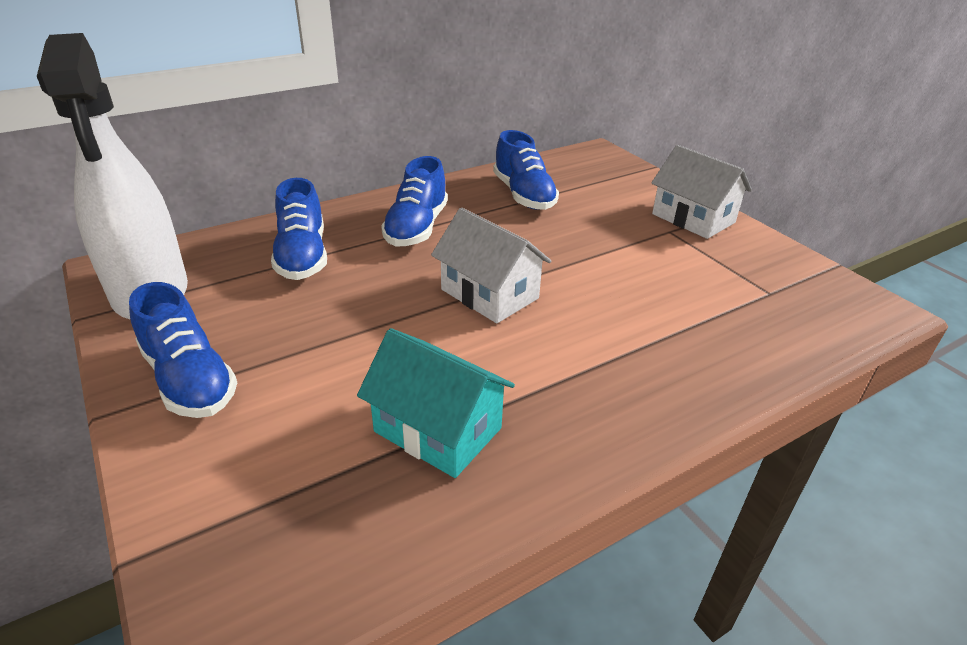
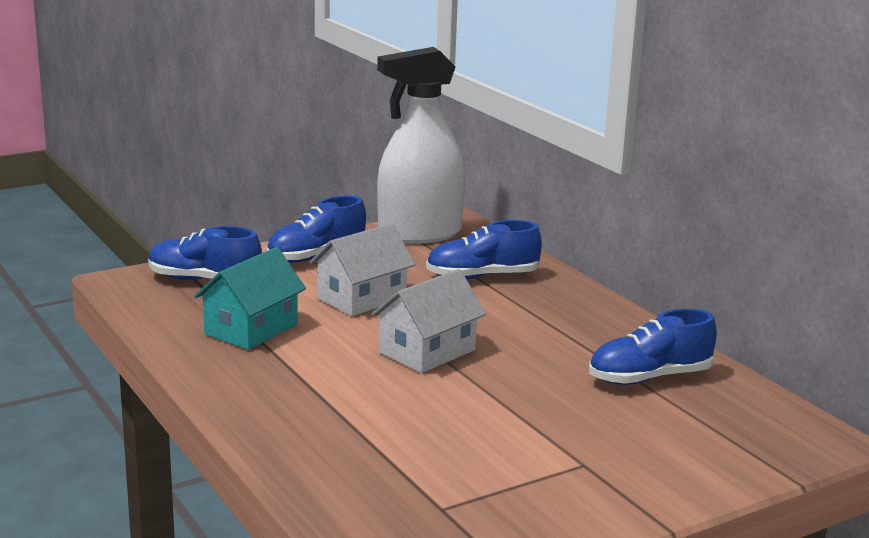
camera: 90 degrees right, 15 degrees down
blue shoe [381,156,448,247] -> blue shoe moved to [148,226,262,280]
white house [651,145,752,239] -> white house moved to [310,223,415,316]

